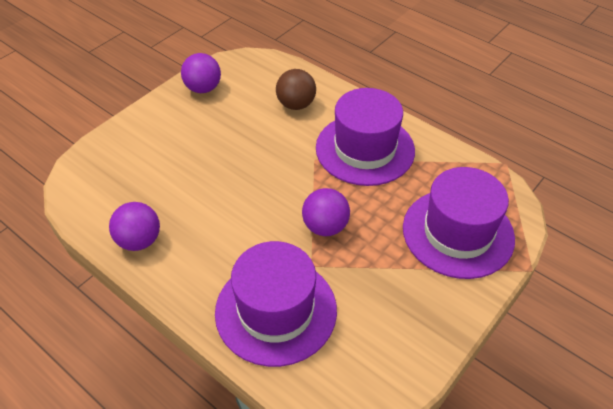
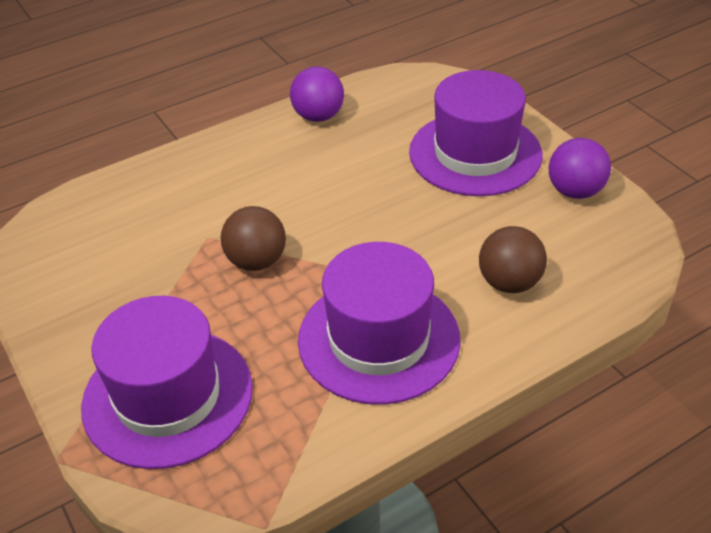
camera: 110 degrees right, 5 degrees down
purple hat [215,241,337,367] -> purple hat moved to [409,70,543,196]
purple ball [302,188,350,236] -> brown ball [221,206,286,271]

